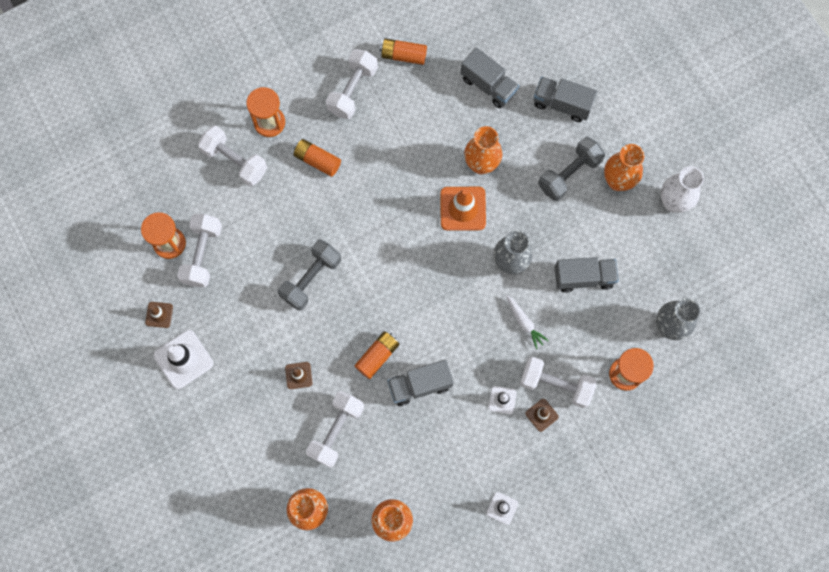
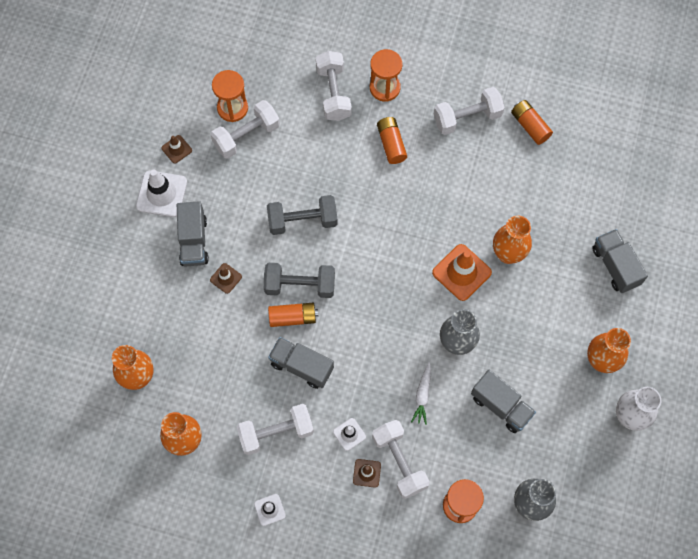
camera: 45 degrees right, 5 degrees down
white dumbbell [306,391,364,468] -> white dumbbell moved to [237,404,314,455]
grey truck [461,47,519,108] -> grey truck moved to [177,201,209,266]
grey dumbbell [538,137,605,201] -> grey dumbbell moved to [264,263,335,298]

